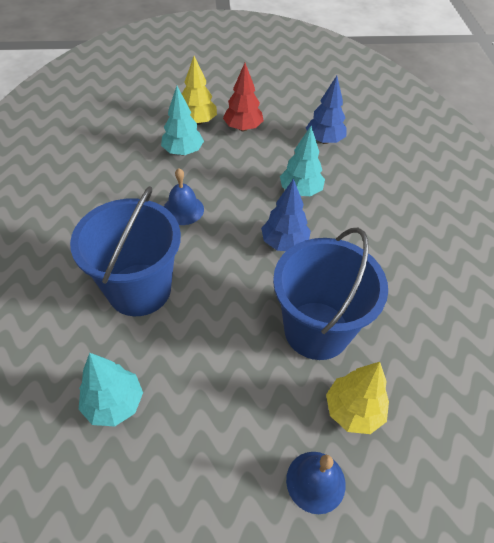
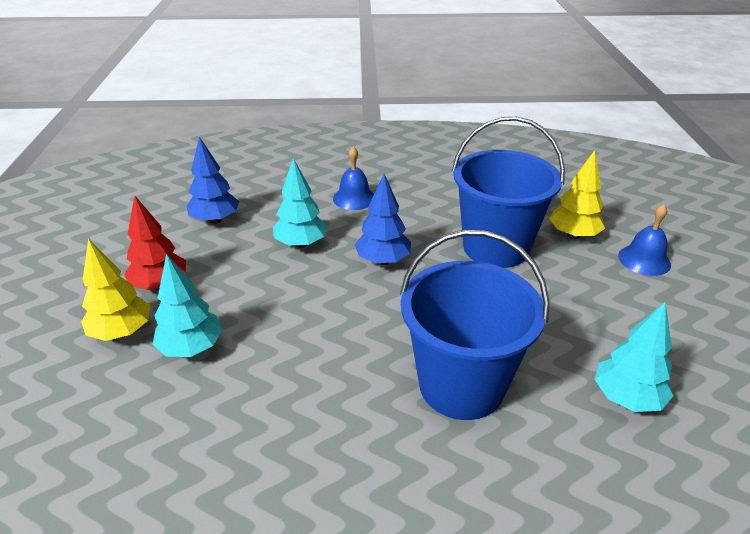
camera: 85 degrees left, 15 degrees down
blue bell [164,168,204,225] -> blue bell moved to [333,147,374,210]

